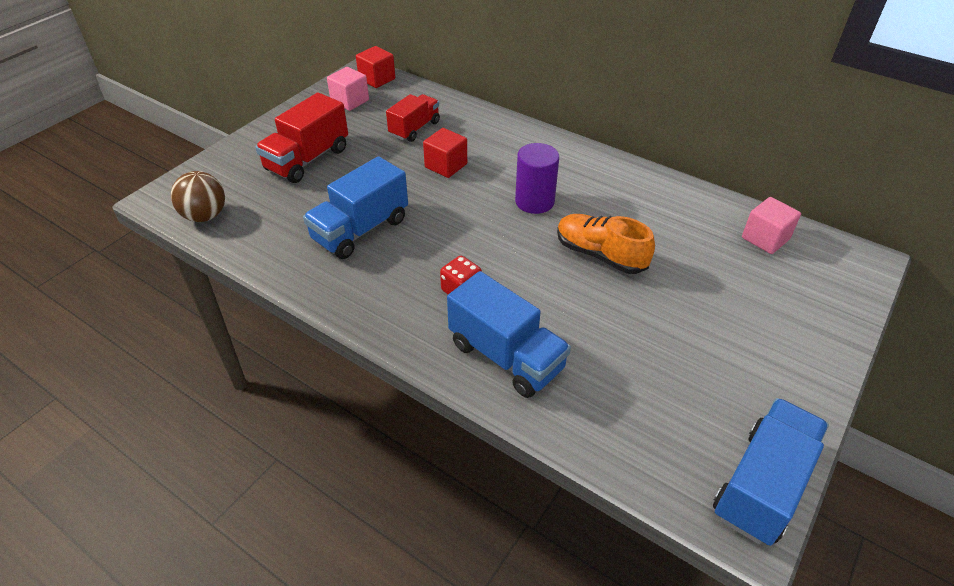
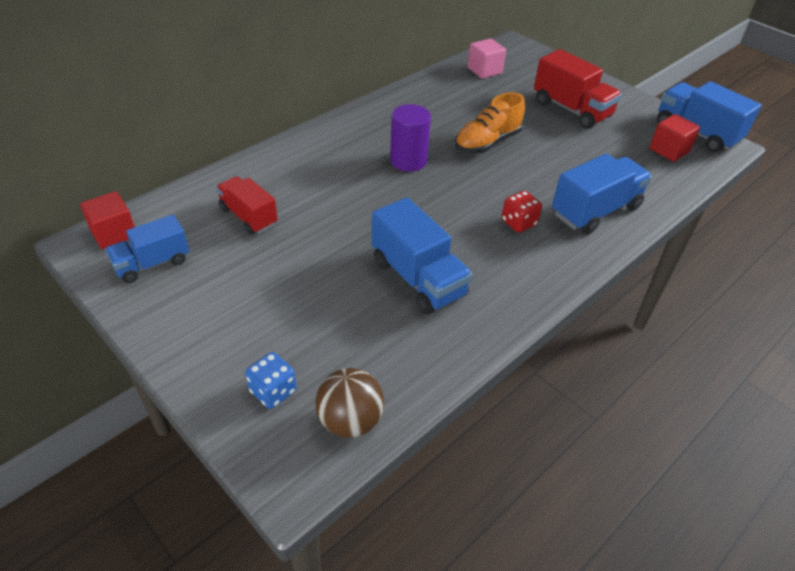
camera: 80 degrees left, 0 degrees up
red truck [255,93,348,183] -> red truck moved to [534,49,622,129]
pink cube [327,67,369,111] -> blue truck [105,215,189,283]
red cube [423,128,467,178] -> red cube moved to [649,114,700,162]
none -> blue dice [245,352,297,409]

